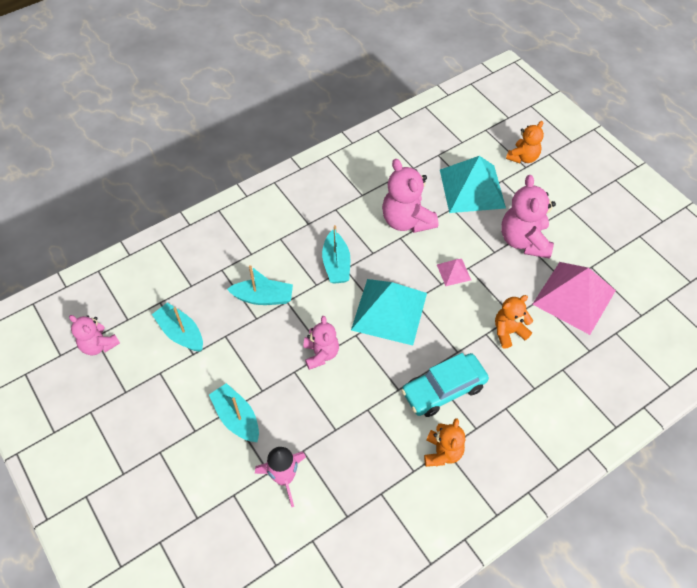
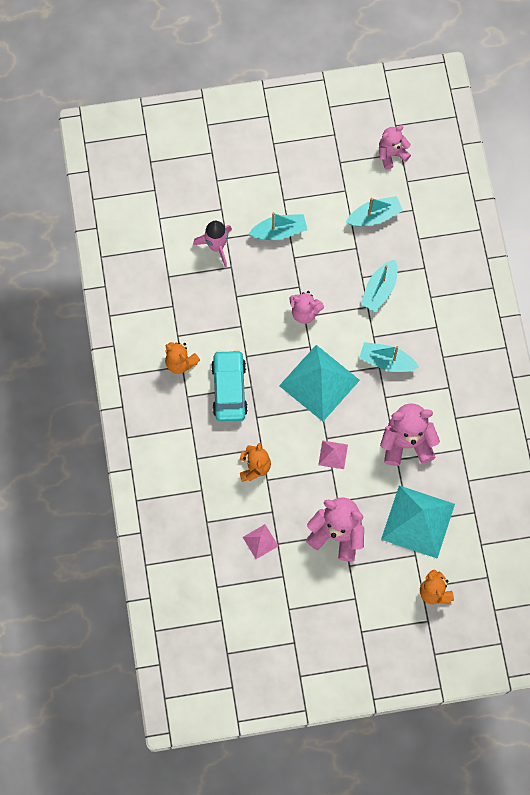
camera: 115 degrees right, 15 degrees up
pink pyramid [533,262,616,335] -> pink pyramid [243,524,278,559], size x0.45

